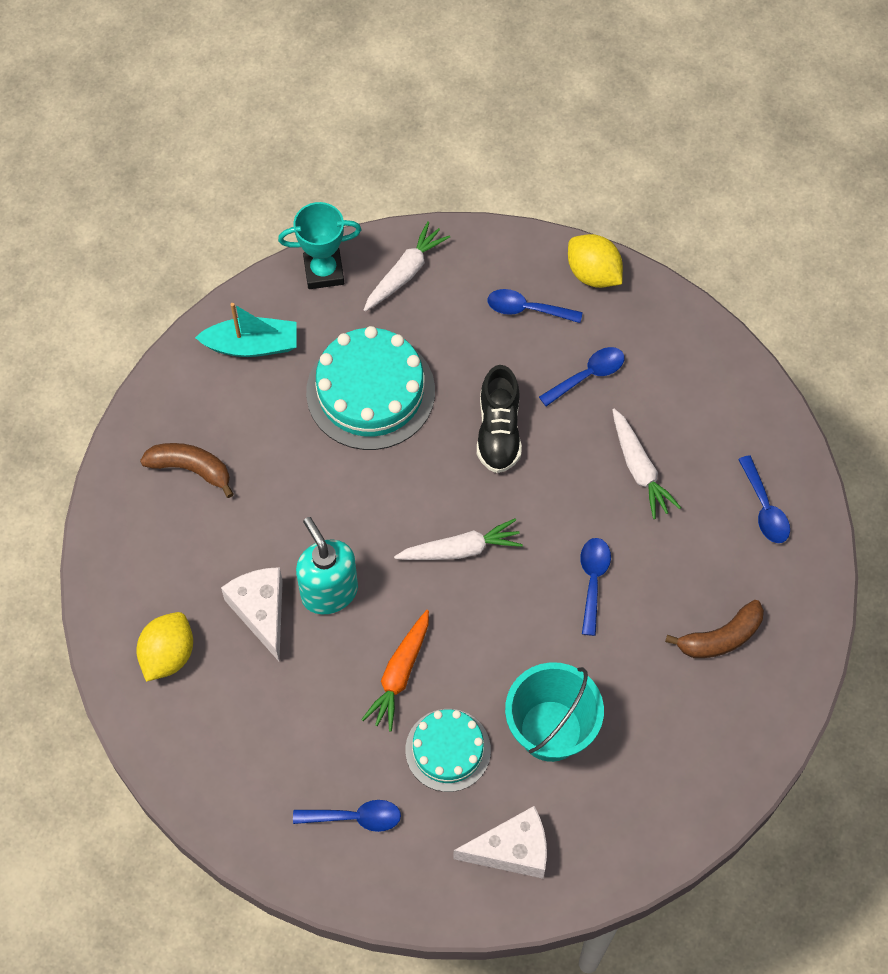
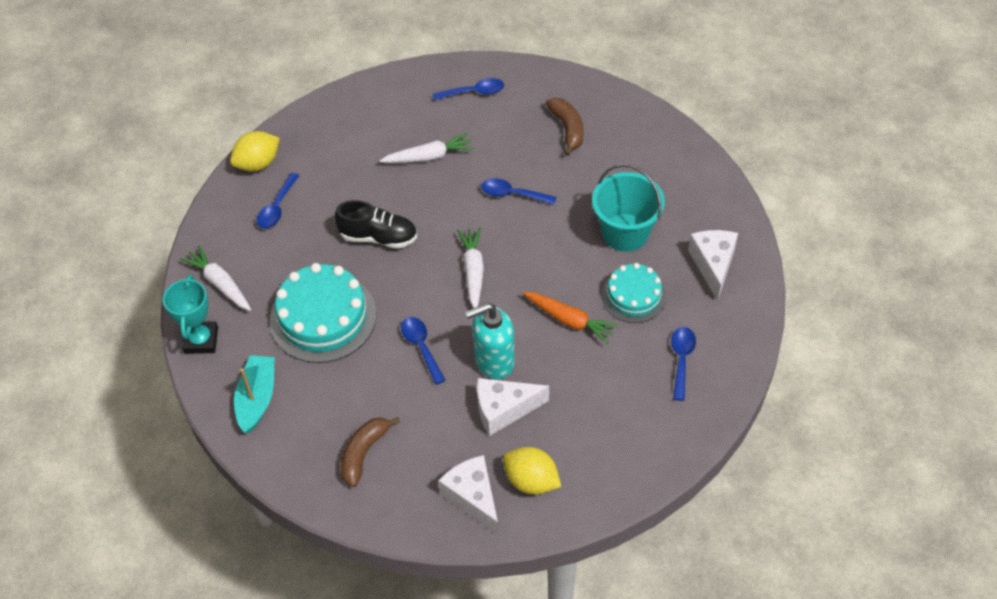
camera: 80 degrees left, 10 degrees down
blue spoon [539,347,624,406] -> blue spoon moved to [401,317,446,385]
none -> white cheese [438,455,499,536]

